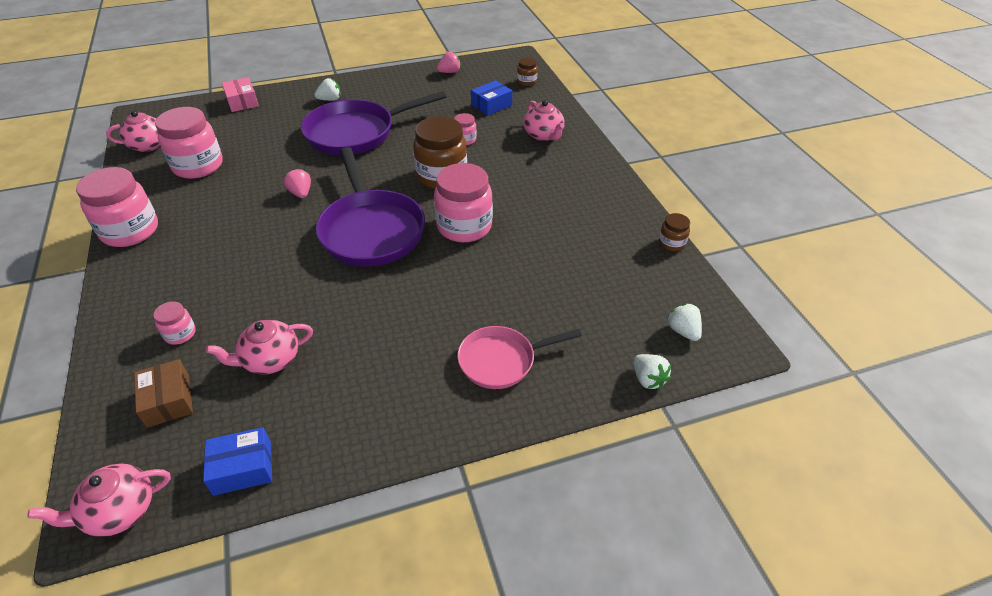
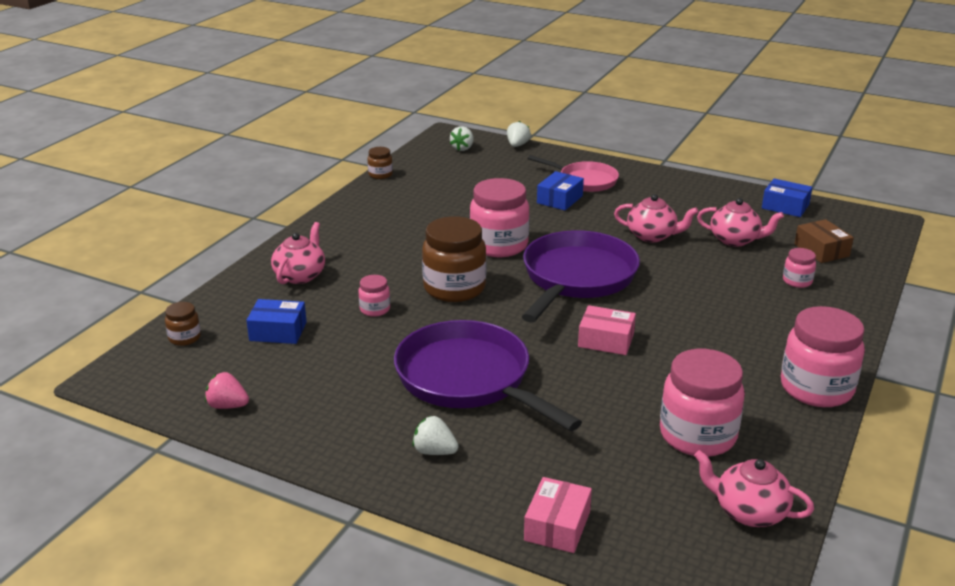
camera: 135 degrees left, 15 degrees down
pink teapot [28,464,171,537] -> pink teapot moved to [614,194,698,242]
brown box [134,359,193,428] -> brown box turned 45 degrees counterclockwise [795,219,854,263]
pink strawberry [284,169,311,198] -> pink box [578,305,636,355]
purple pan [301,91,446,155] -> purple pan turned 150 degrees counterclockwise [394,320,582,431]
none -> blue box [537,171,584,210]

